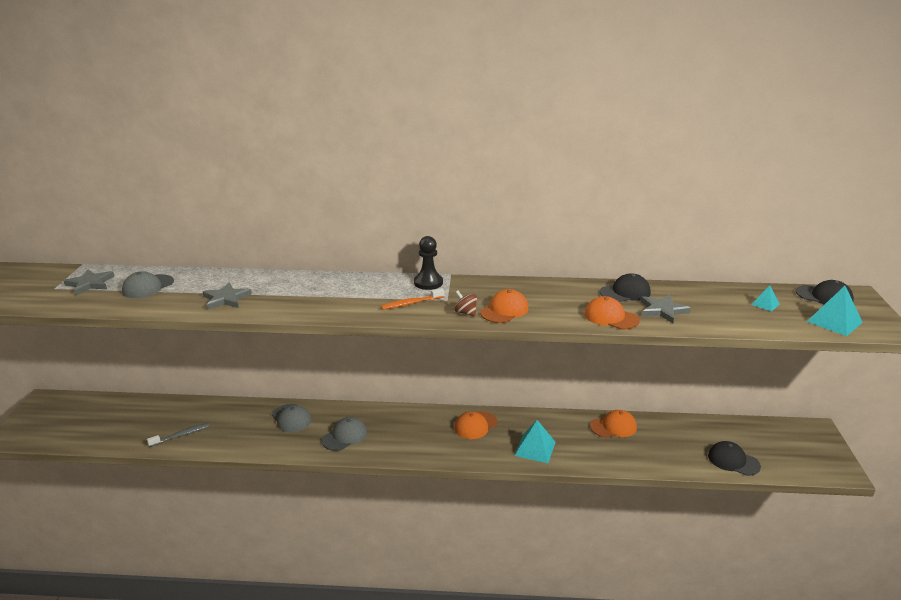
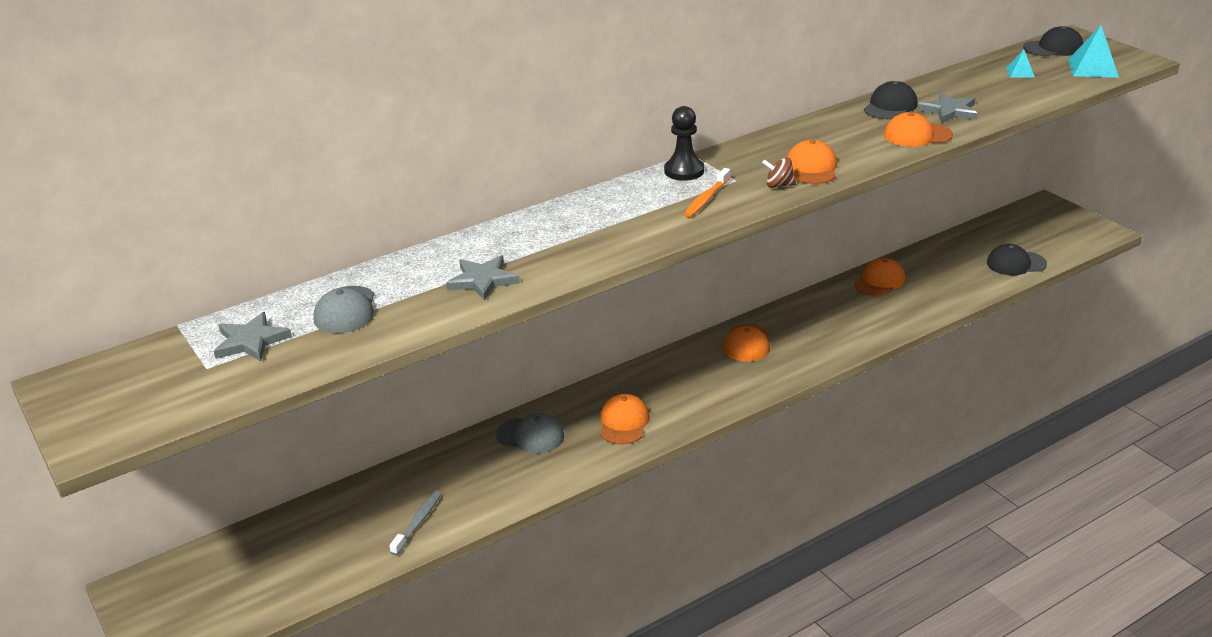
camera: 35 degrees left, 5 degrees up
grey cap [322,417,367,451] -> orange cap [600,394,650,445]
turquoise pyramid [514,420,556,463] -> none

